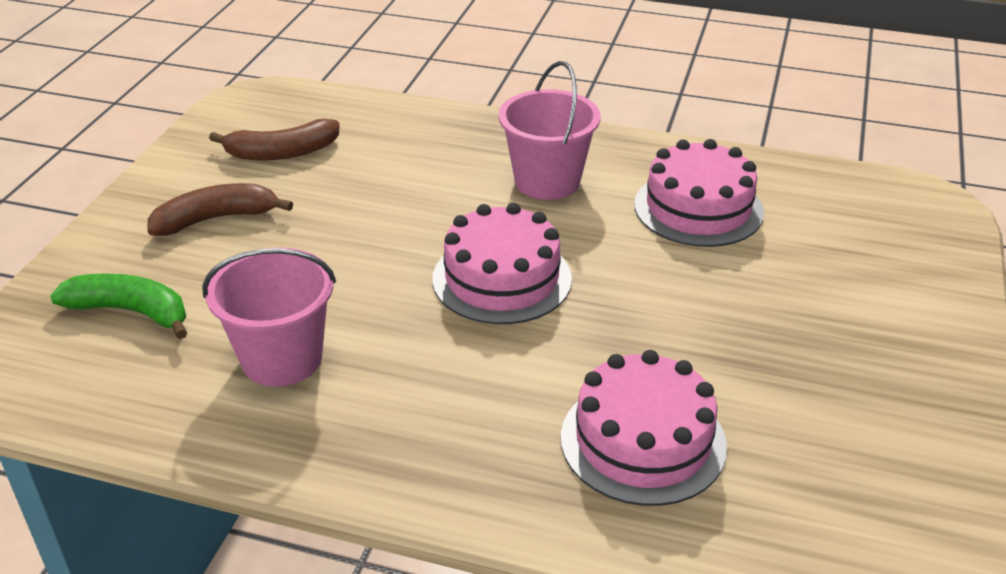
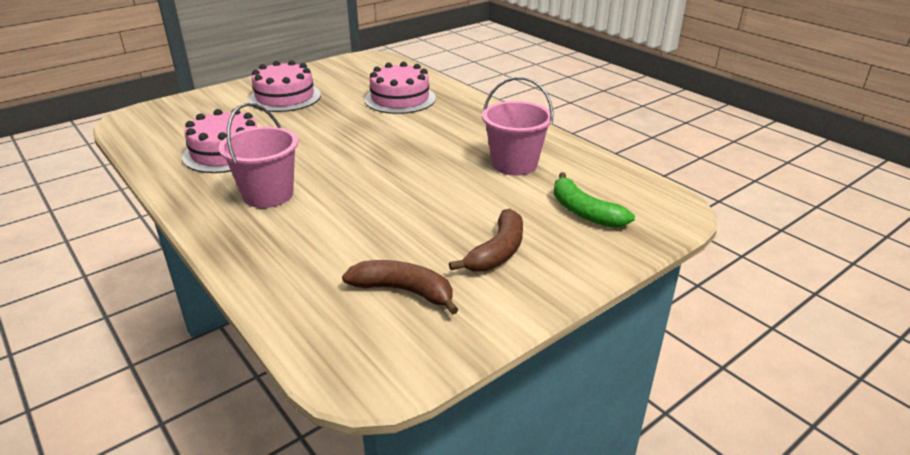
camera: 145 degrees left, 5 degrees down
brown banana [147,183,293,236] -> brown banana turned 75 degrees counterclockwise [449,209,523,272]
pink cake [432,203,572,324] -> pink cake moved to [248,60,321,112]

